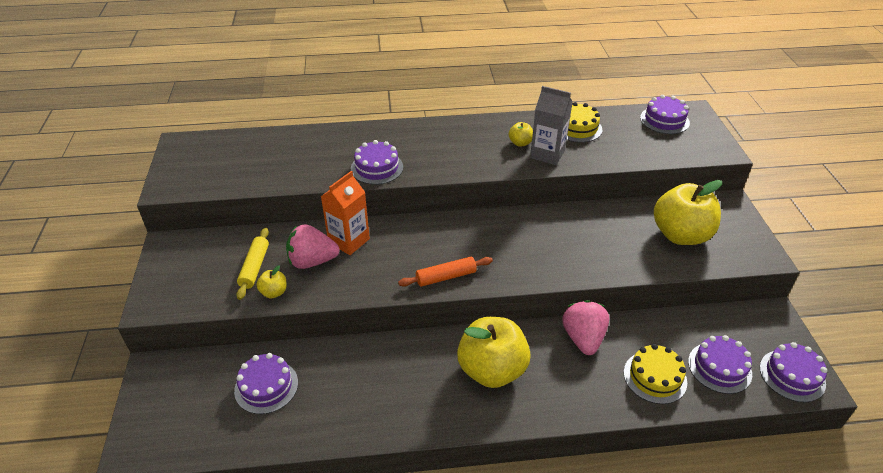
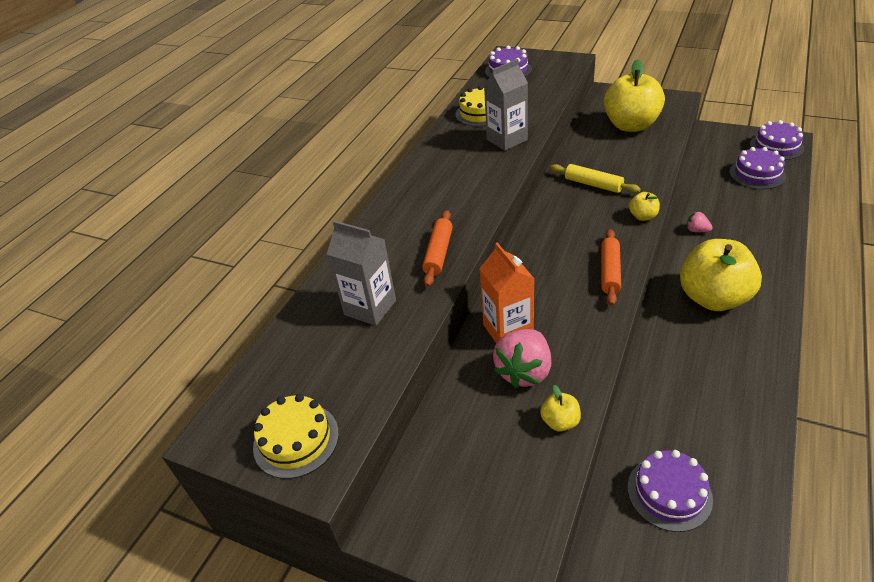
camera: 55 degrees left, 0 degrees up
yellow rolling pin [236,228,269,300] -> yellow rolling pin moved to [550,164,641,193]
purple cake [351,140,403,185] -> orange rolling pin [422,210,453,287]
yellow apple [509,122,533,147] -> yellow apple moved to [629,192,660,221]
pink strawberry [562,300,609,355] -> pink strawberry [687,212,713,232], size x0.48
yellow cake [624,344,687,404] -> yellow cake moved to [253,394,339,479]
none -> grey carton [327,221,396,326]

